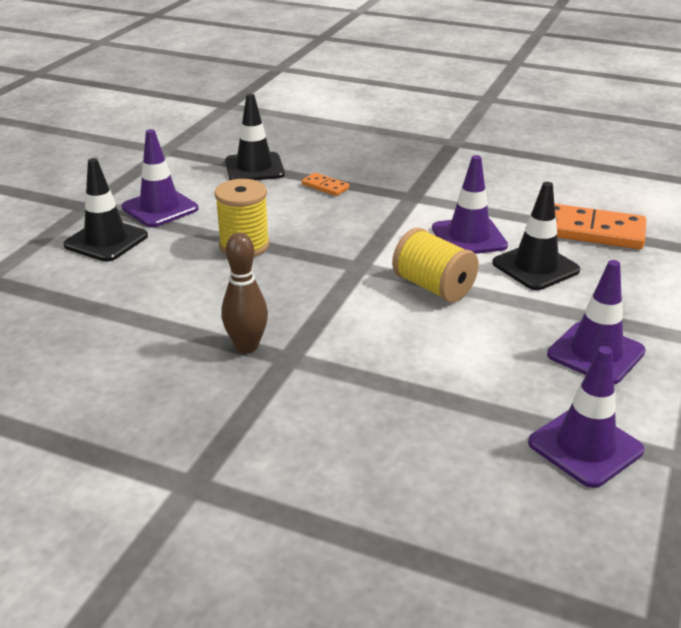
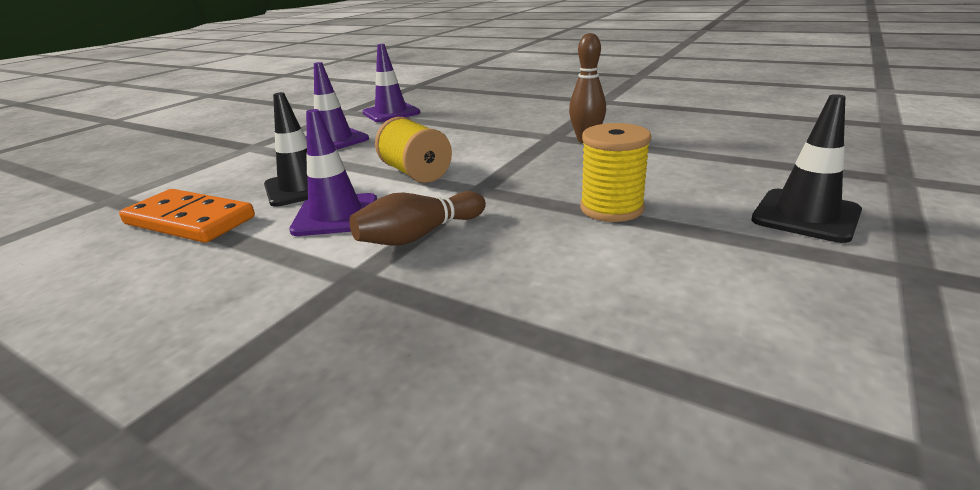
camera: 170 degrees left, 5 degrees down
purple traffic cone [121,129,199,227] -> none
black traffic cone [225,94,285,180] -> none
orange domino [302,173,350,196] -> none
none -> brown bowling pin [349,191,486,245]

